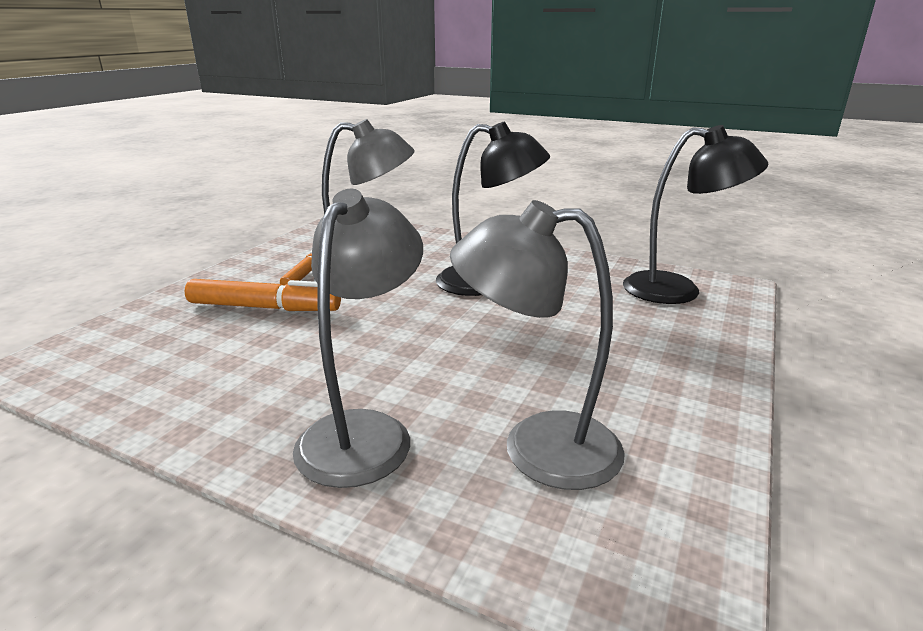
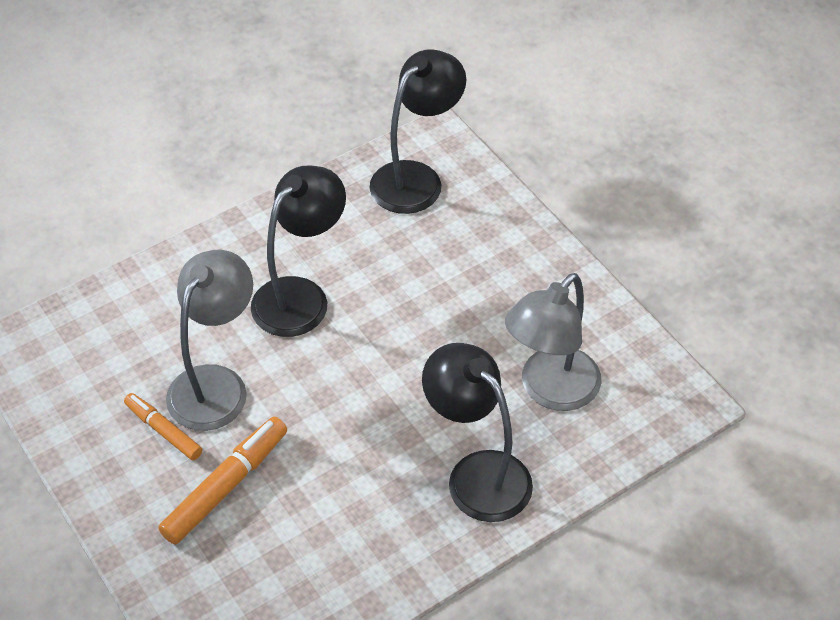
camera: 60 degrees left, 25 degrees up
grey lamp [293,189,423,488] -> black lamp [422,343,533,522]

